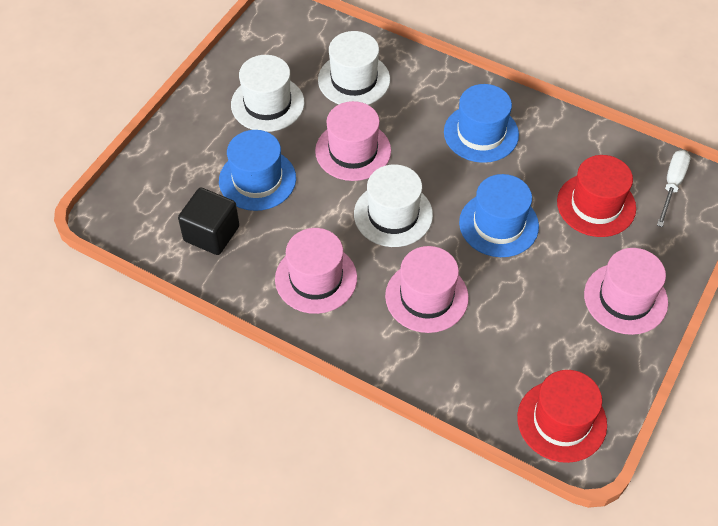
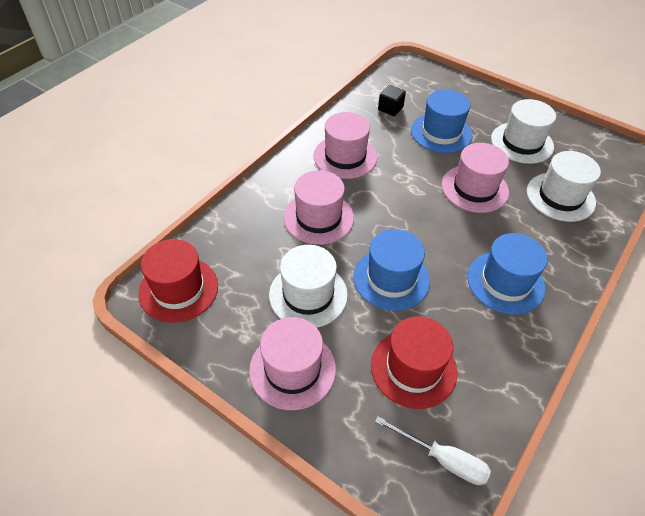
camera: 95 degrees right, 5 degrees down
black cube [178,187,239,255] -> black cube [378,85,406,116], size x0.63
white hat [354,164,433,247] -> white hat moved to [269,245,348,328]

